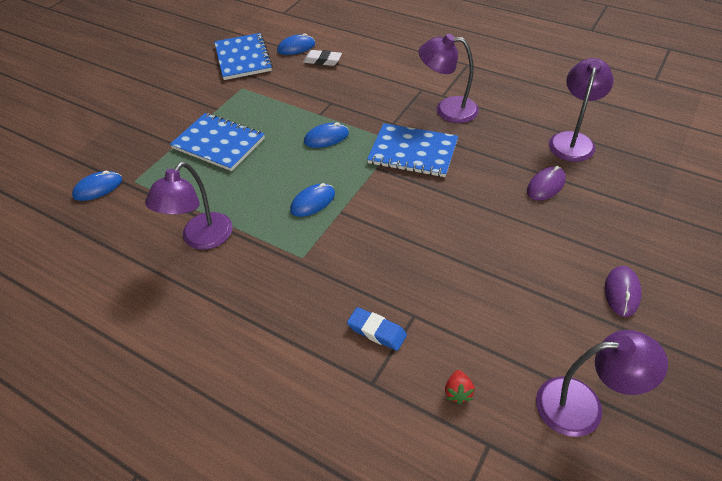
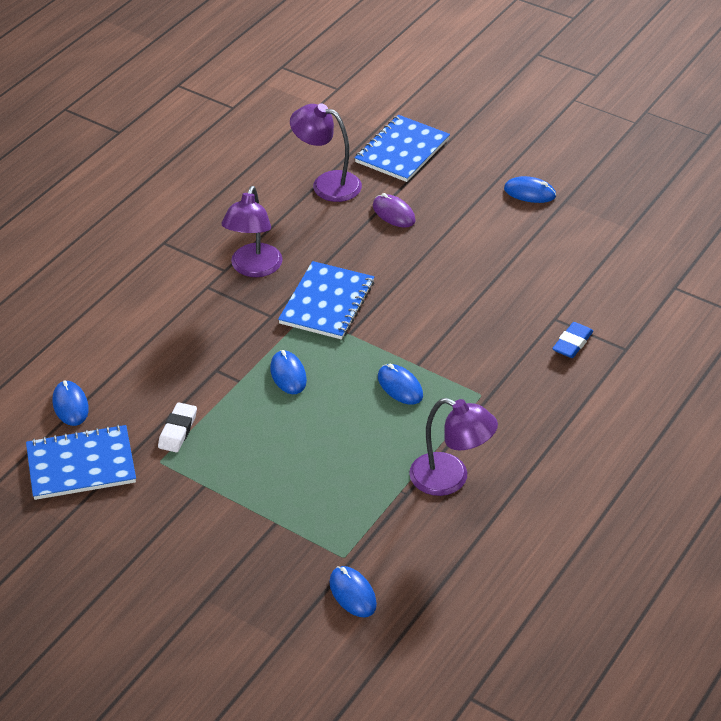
camera: 90 degrees left, 5 degrees down
blue notebook [170,113,265,171] -> blue notebook moved to [354,115,450,182]
white eraser [303,50,342,66] -> white eraser moved to [158,402,197,452]
red strawberry [445,370,475,404] -> none
purple lamp [536,330,668,437] -> none
purple mouse [605,266,642,317] -> blue mouse [504,176,556,203]

